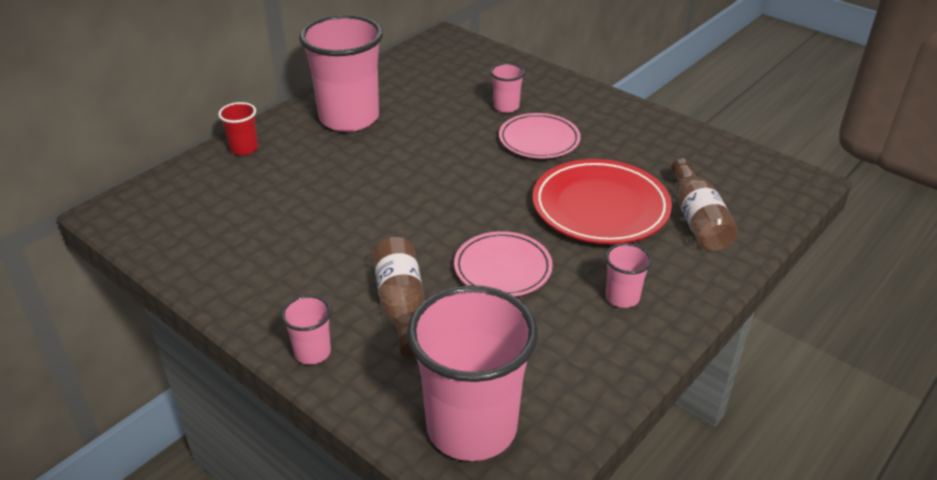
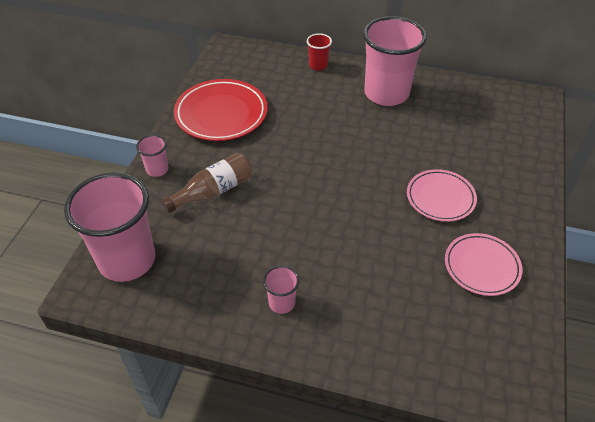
camera: 65 degrees right, 10 degrees up
pink plate [454,231,553,297] -> pink plate moved to [445,233,522,296]
pink cup [490,63,525,113] -> none
red plate [533,159,672,244] -> red plate moved to [174,79,267,141]
brown bottle [671,159,738,251] -> none

